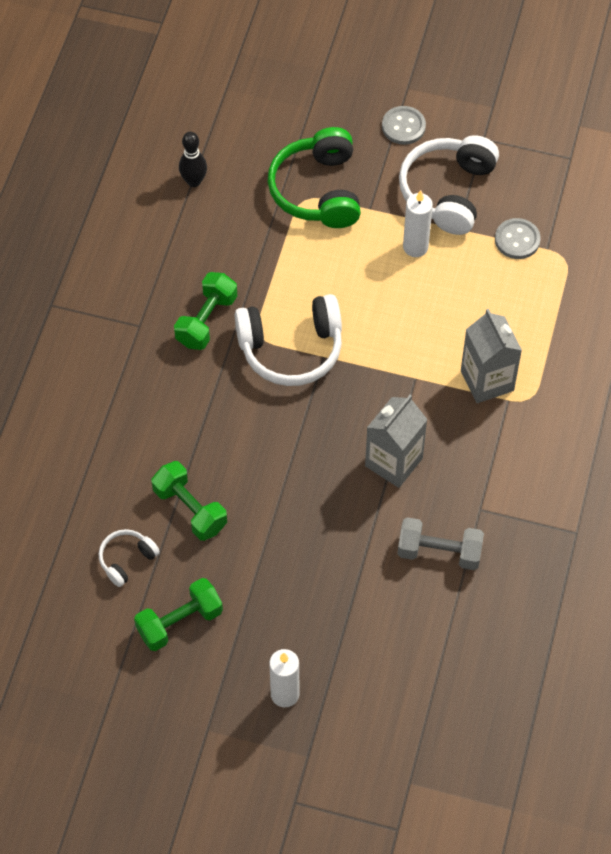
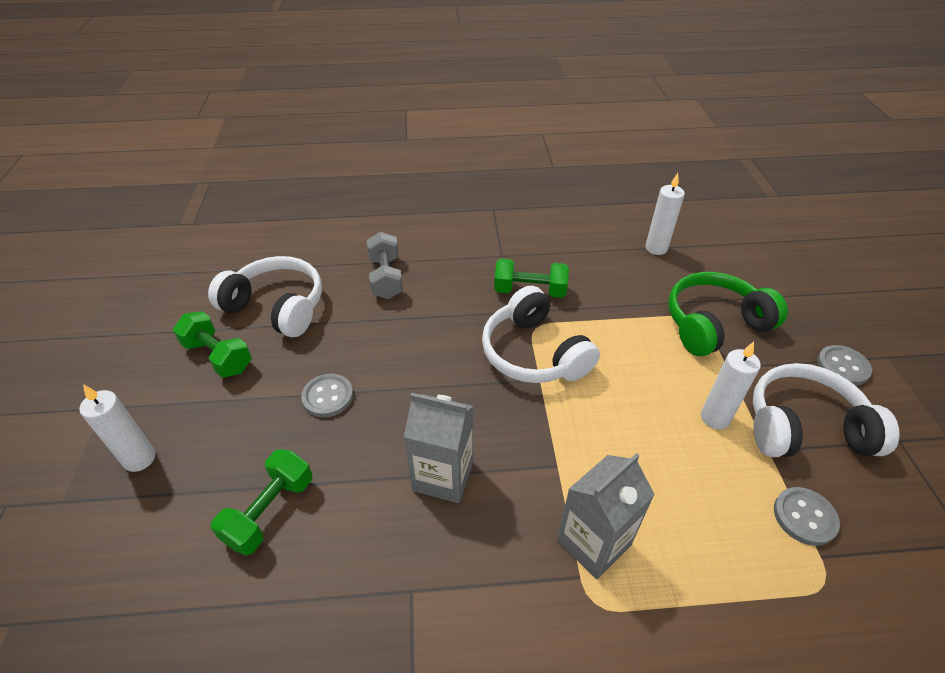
camera: 70 degrees right, 15 degrees down
white headphones [99,529,160,587] -> white headphones [208,256,322,337], size x1.98
green dumbbell [151,461,227,541] -> green dumbbell moved to [211,449,312,555]
black bowling pin [179,132,207,187] -> white candle [645,173,685,255]
grey dumbbell [397,517,484,570] -> grey dumbbell moved to [367,232,403,299]
none -> grey button [301,374,353,418]

